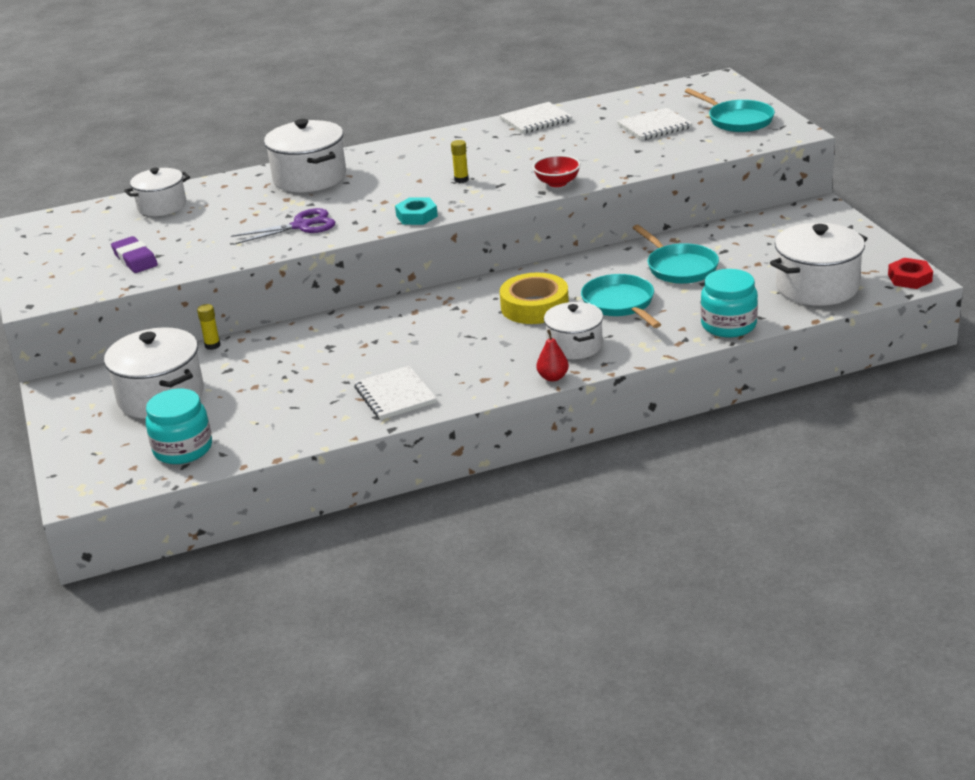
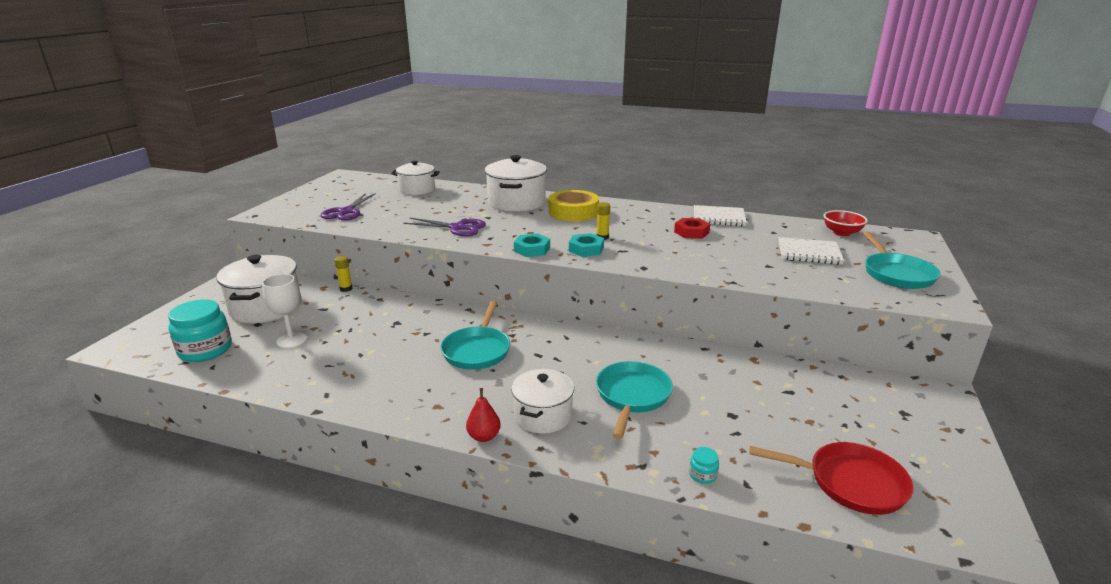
camera: 35 degrees right, 5 degrees down
purple eraser [111,236,158,273] -> purple scissors [320,193,376,220]
white notebook [354,366,437,420] -> none
yellow tape [500,273,569,324] -> yellow tape moved to [549,190,599,221]
red bowl [533,155,581,187] -> red bowl moved to [824,210,868,236]
turquoise pan [633,225,719,284] -> turquoise pan moved to [441,301,510,370]
turquoise jar [701,269,758,337] -> turquoise jar [689,447,719,484], size x0.42
white pot [770,223,868,306] -> red pan [749,442,914,515]
red nut [888,258,933,289] -> red nut moved to [674,218,710,239]
none -> white goblet [262,274,307,348]
none -> turquoise nut [569,233,604,257]

